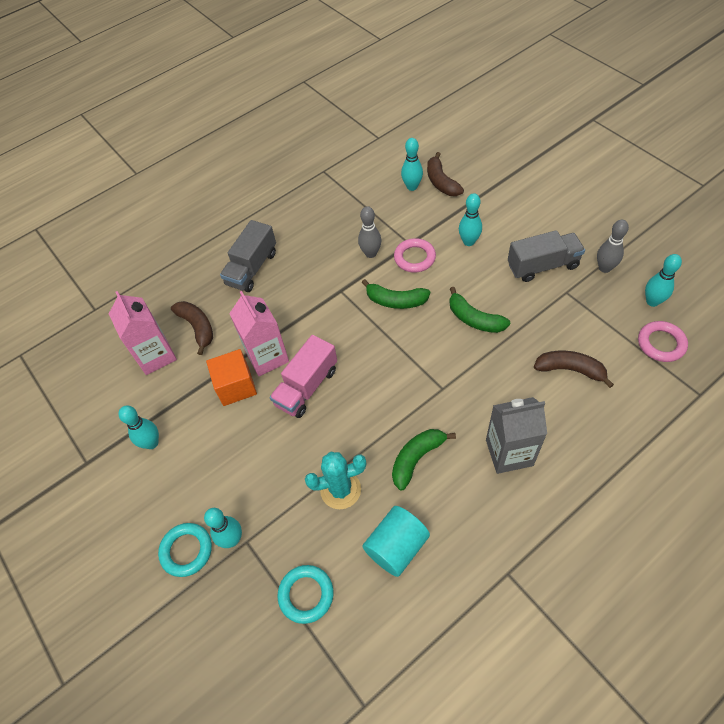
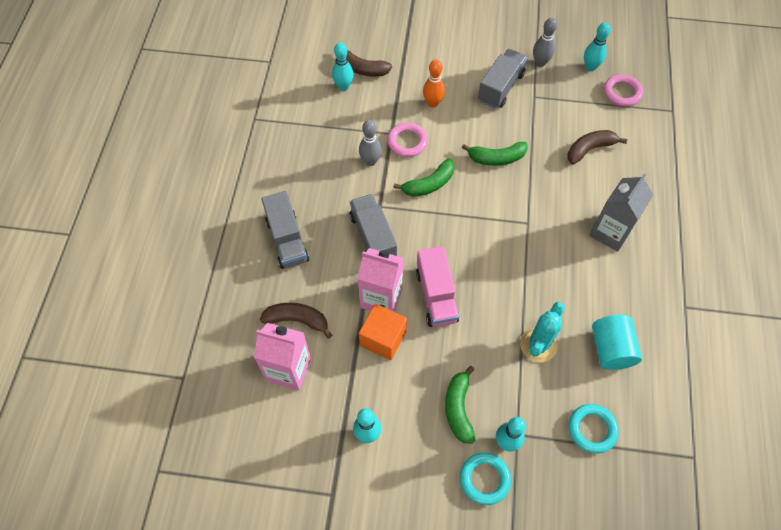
camera: 50 degrees left, 5 degrees up
green banana [392,429,456,491] -> green banana moved to [445,366,476,444]
turquoise bowling pin [459,193,482,246] -> orange bowling pin [423,59,445,108]
none -> grey truck [349,194,397,256]

